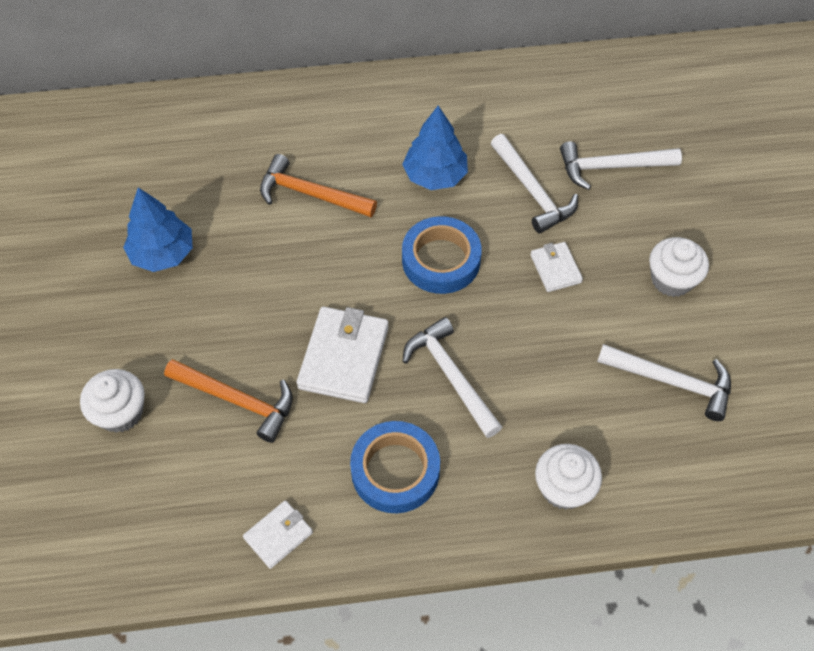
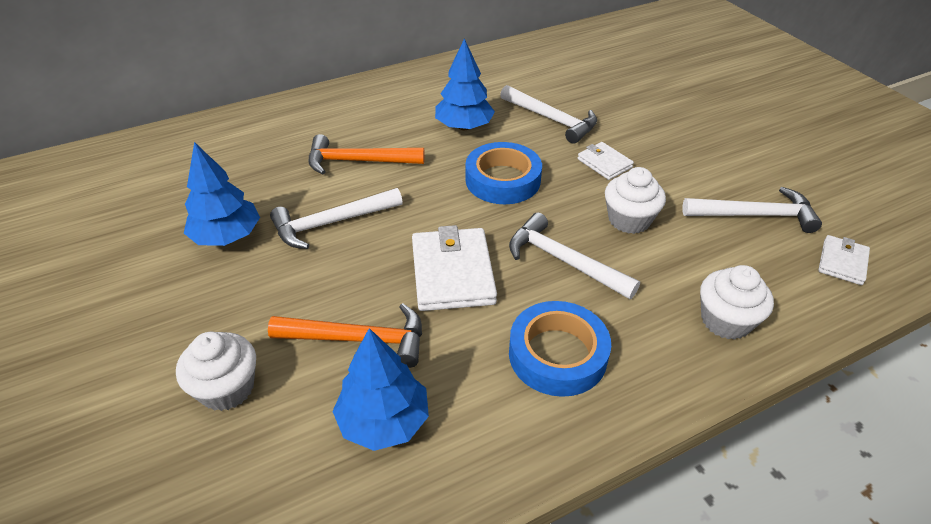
camera: 20 degrees left, 15 degrees down
white wallet [243,500,313,569] -> white wallet moved to [818,235,870,285]
white hammer [560,142,682,190] -> white hammer moved to [270,188,403,249]
white cupcake [649,237,709,297] -> white cupcake moved to [605,167,666,234]
none -> blue tree [332,328,429,451]

